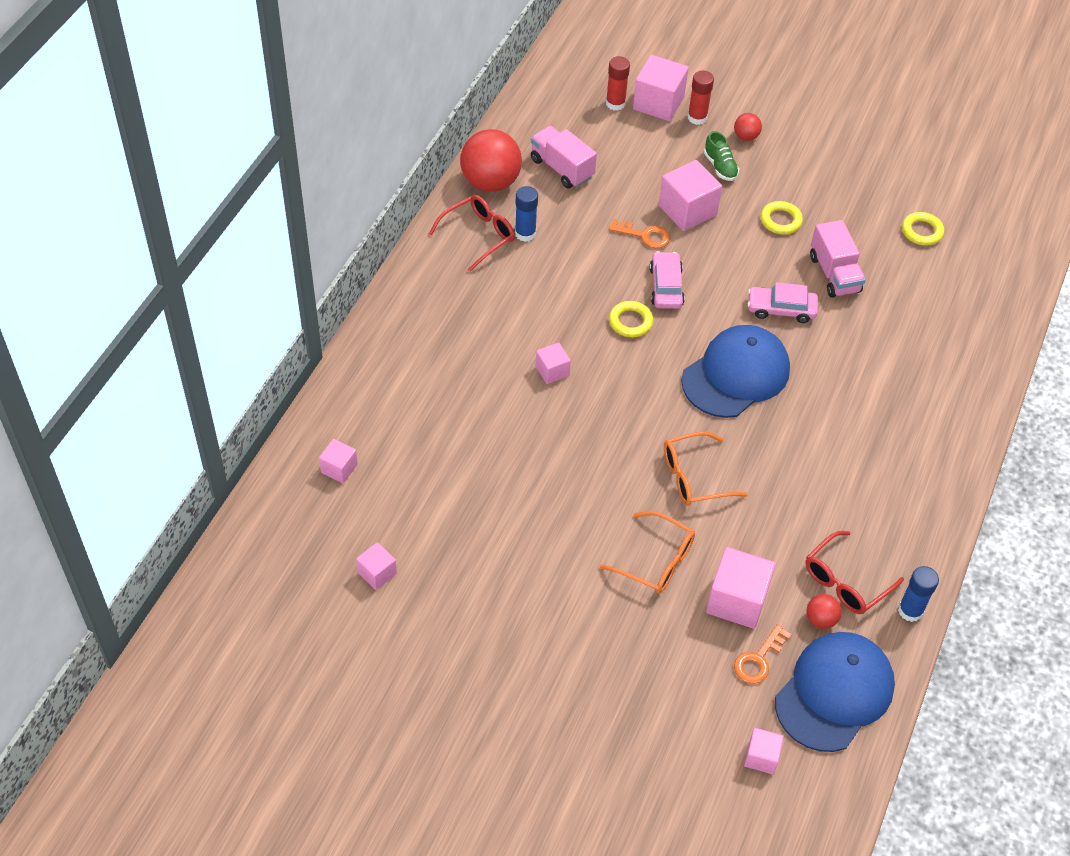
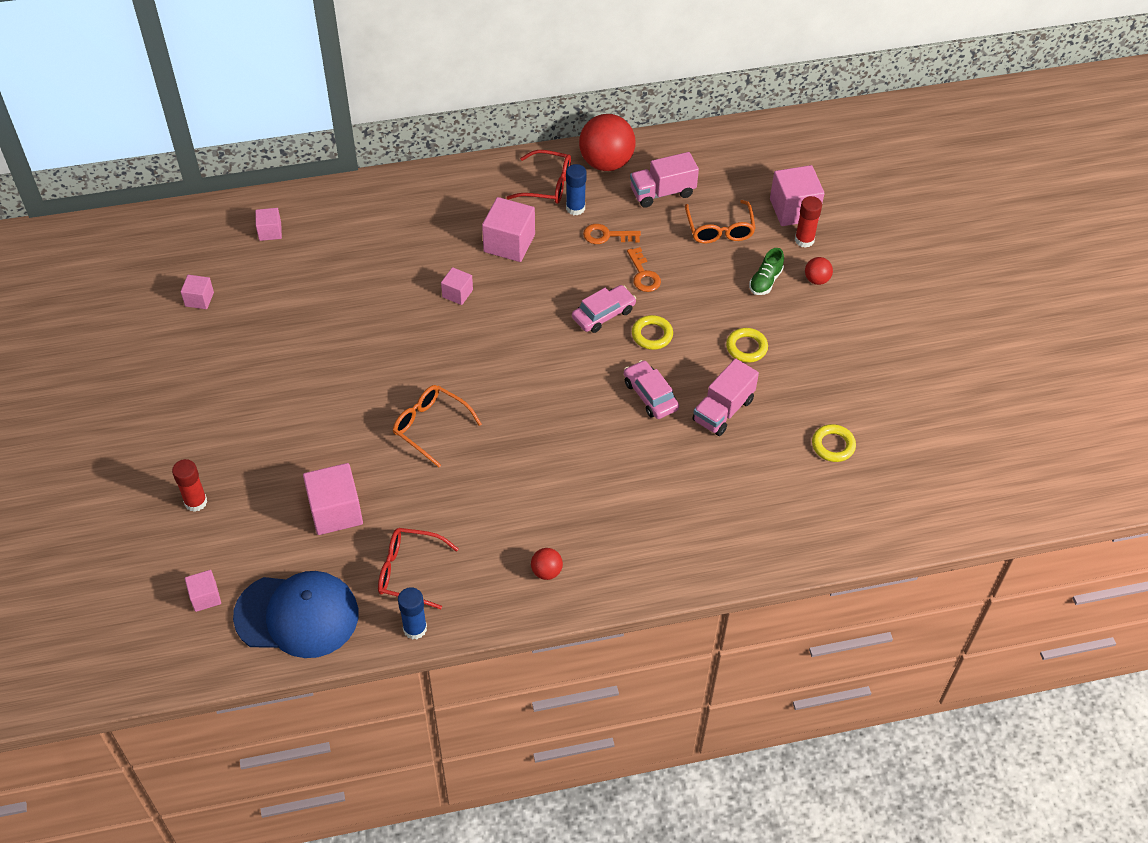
camera: 55 degrees right, 0 degrees up
pink truck [531,126,597,189] -> pink truck turned 120 degrees counterclockwise [630,152,699,208]
orange glasses [600,511,695,594] -> orange glasses moved to [685,200,756,243]
red glue stick [606,56,630,111] -> red glue stick moved to [172,459,207,512]
yellow ring [609,301,653,337] -> yellow ring moved to [632,315,673,350]
pink cube [659,160,722,231] -> pink cube moved to [482,197,535,262]
blue cap [681,325,790,418] -> none
orange key [734,624,792,684] -> orange key moved to [583,224,641,244]
red ball [807,594,842,629] -> red ball moved to [531,548,563,580]

